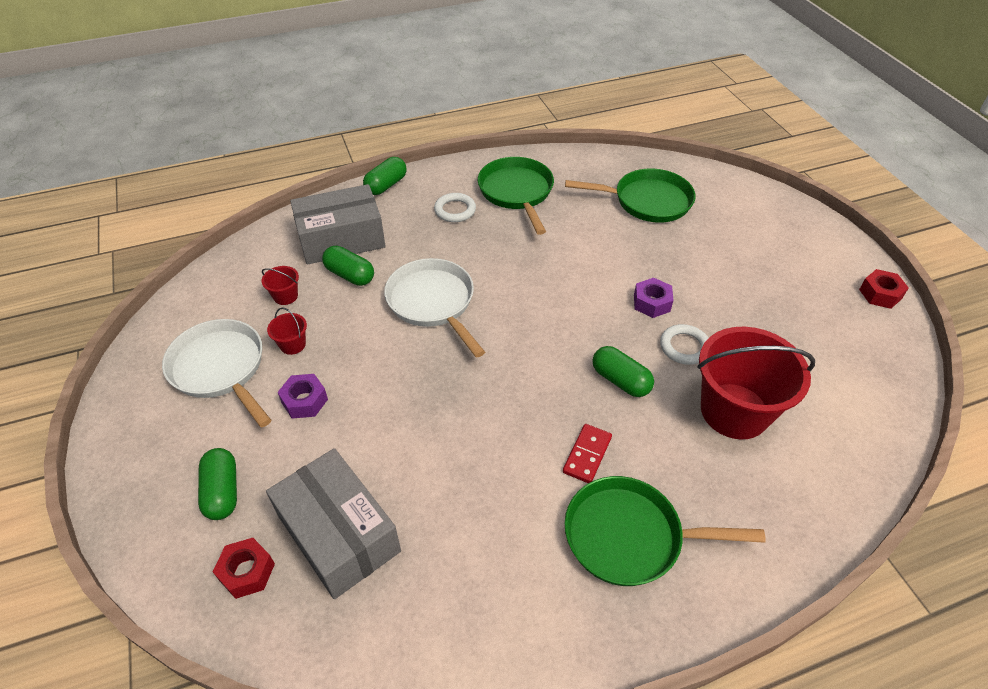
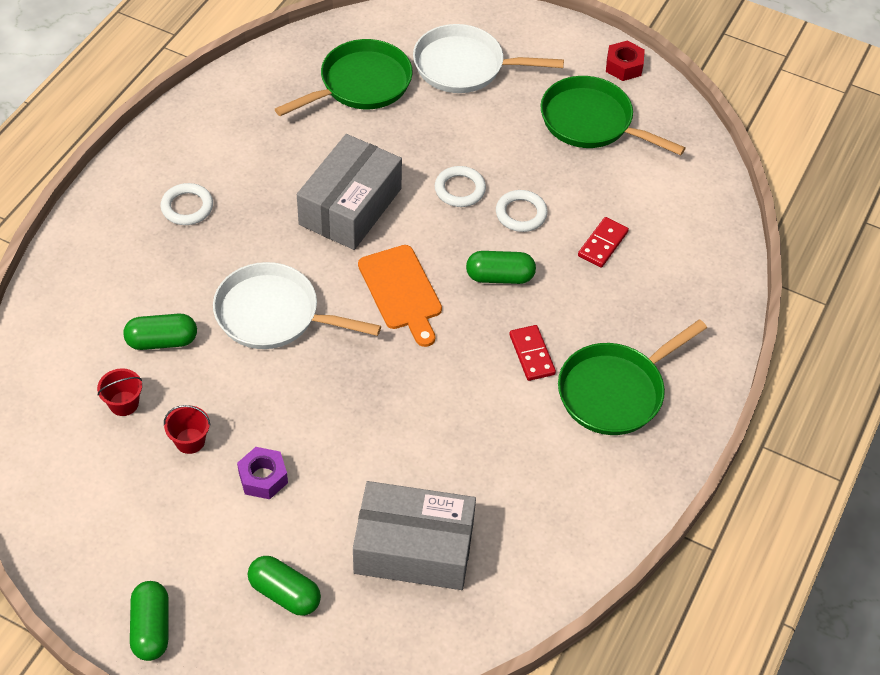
camera: 45 degrees left, 5 degrees up
white pan [162,319,271,427] -> white pan moved to [413,24,564,93]
red nut [213,538,275,599] -> none
grey box [290,184,386,265] -> grey box moved to [297,134,402,250]
green capsule [363,157,407,195] -> green capsule moved to [130,581,169,661]
green pan [478,157,554,235] -> green pan moved to [540,76,686,155]
purple nut [634,278,674,318] -> white ring [435,166,486,207]
red bucket [697,327,815,439] -> red domino [578,217,629,267]
none -> orange cutting board [358,245,442,347]

